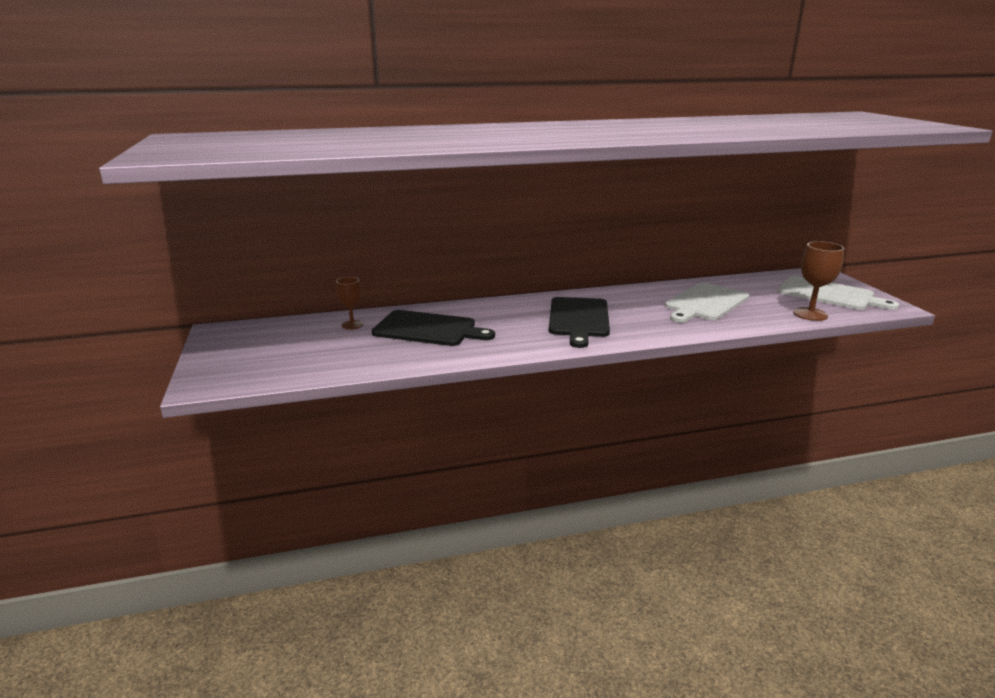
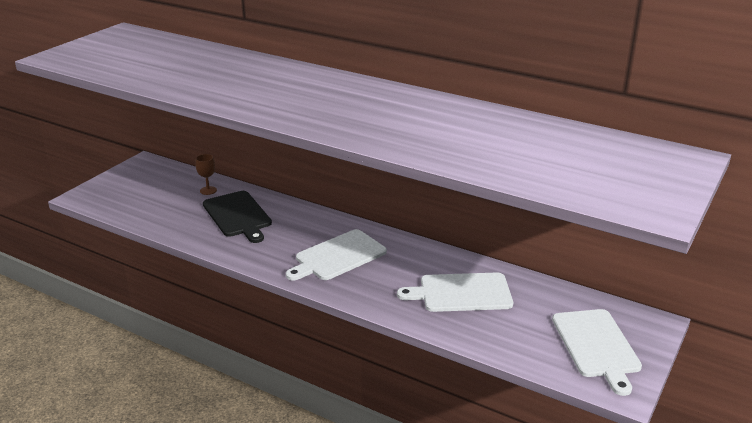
camera: 45 degrees right, 5 degrees up
black cutting board [549,297,610,348] -> white cutting board [286,229,387,281]
brown goblet [793,241,844,321] -> none

